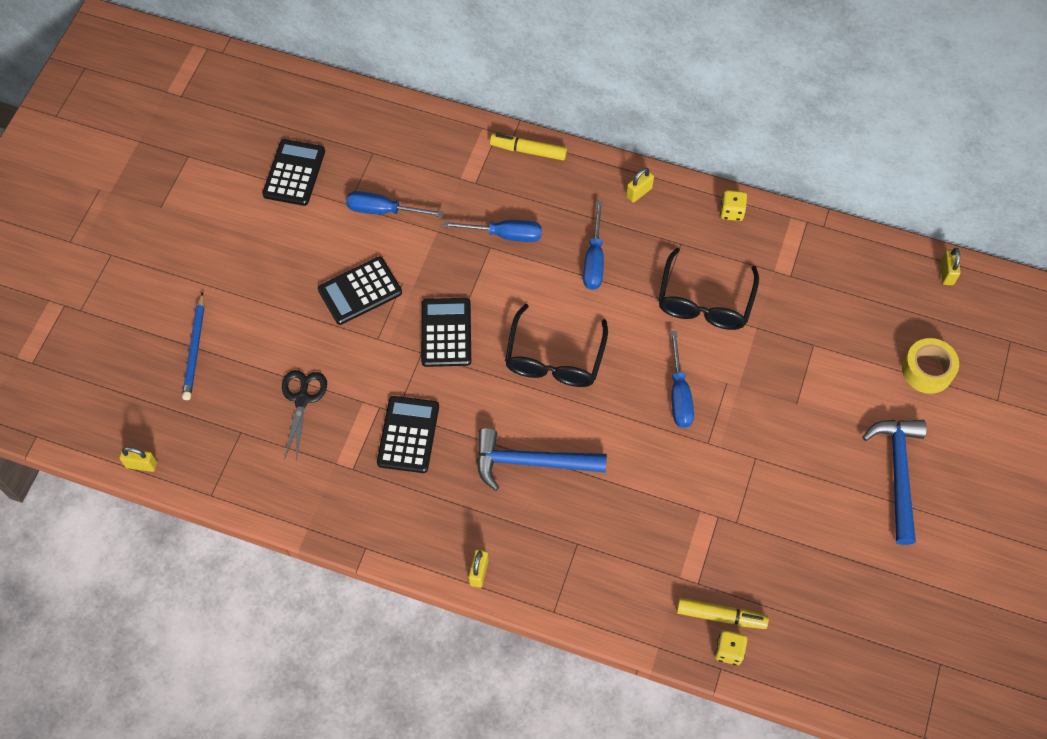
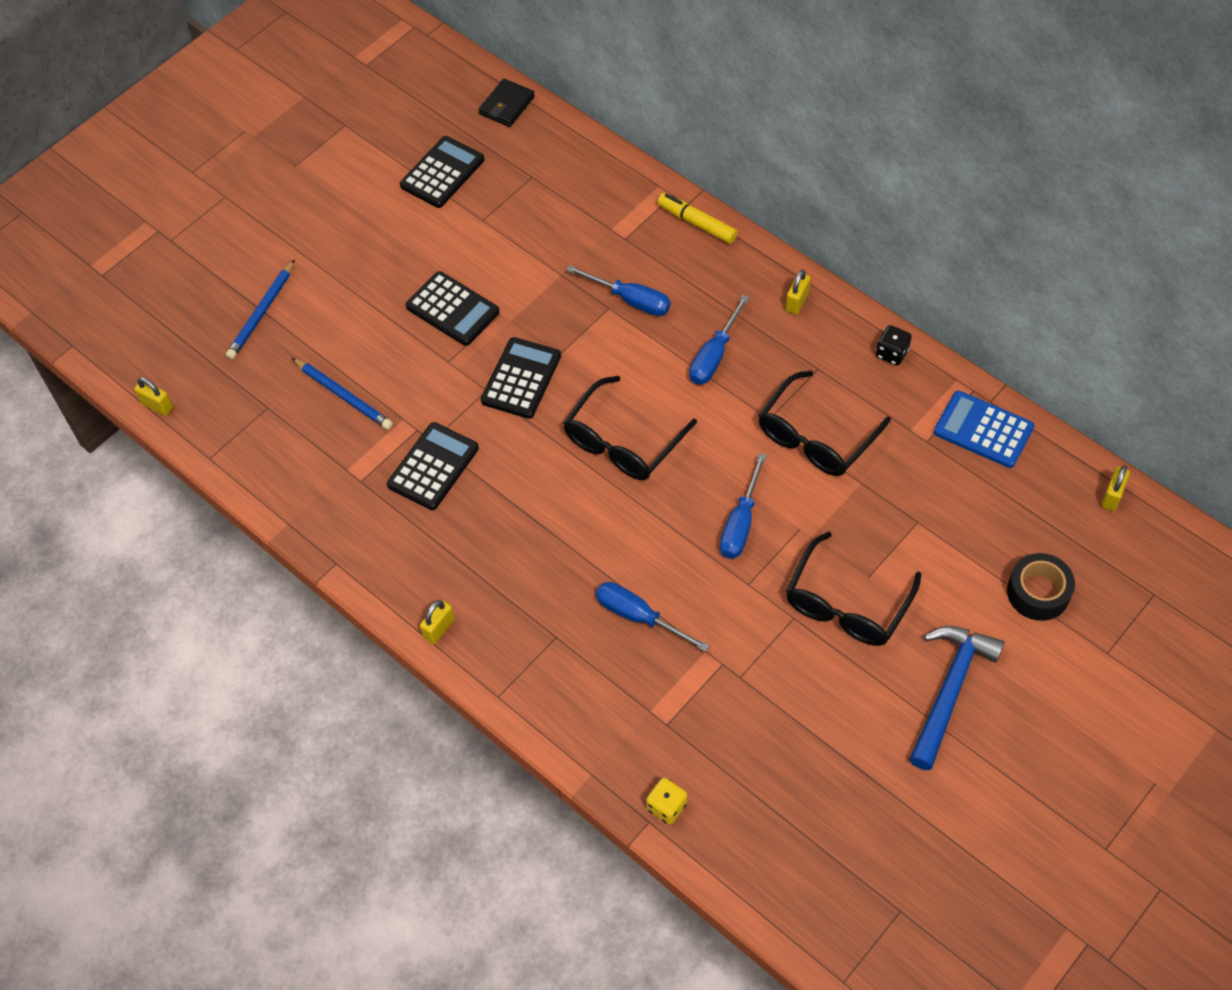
camera: 25 degrees right, 5 degrees down
black scissors [282,370,327,461] -> blue pencil [292,358,393,430]
black calculator [318,257,402,325] -> black calculator turned 135 degrees counterclockwise [405,271,500,346]
blue screwdriver [346,191,444,217] -> blue screwdriver moved to [596,582,710,652]
blue hammer [477,428,607,491] -> none
yellow padlock [626,168,654,203] -> yellow padlock turned 45 degrees counterclockwise [786,269,811,314]
yellow marker [677,598,769,629] -> none
yellow dice [720,190,747,221] -> black dice [876,325,912,366]
yellow tape [902,338,959,394] -> black tape [1007,553,1075,621]
none -> black wallet [479,79,535,127]
none -> black glasses [786,531,922,646]
none -> blue calculator [934,391,1035,468]

